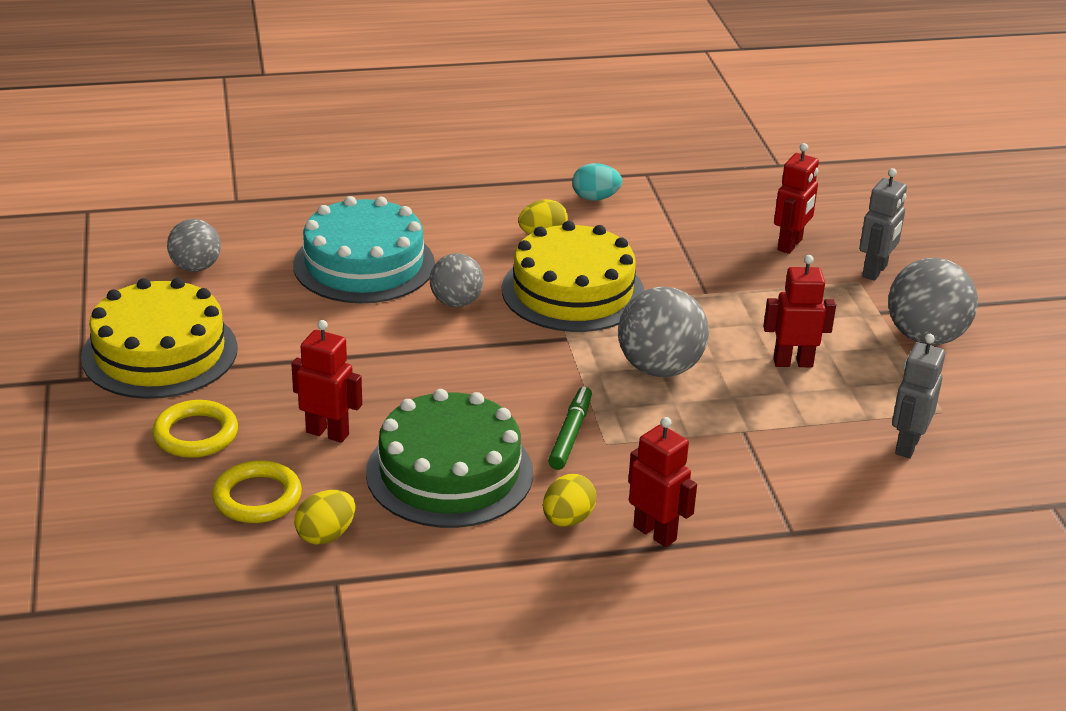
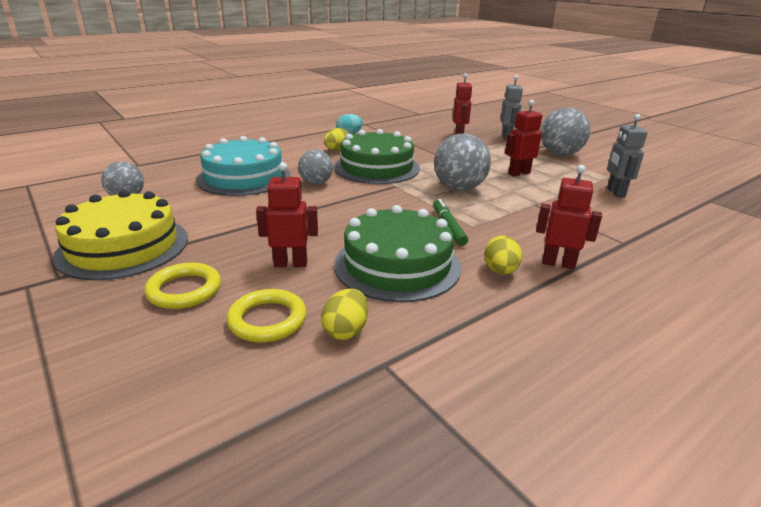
camera: 25 degrees left, 5 degrees down
yellow cake [502,221,644,332] -> green cake [334,129,420,184]

